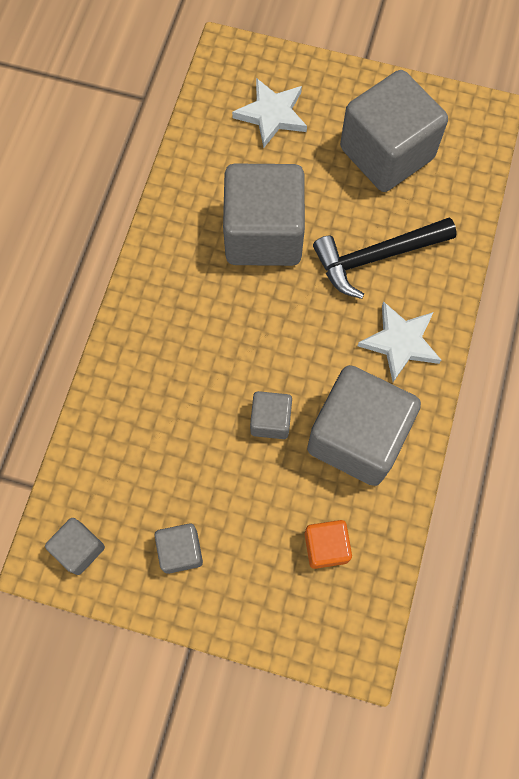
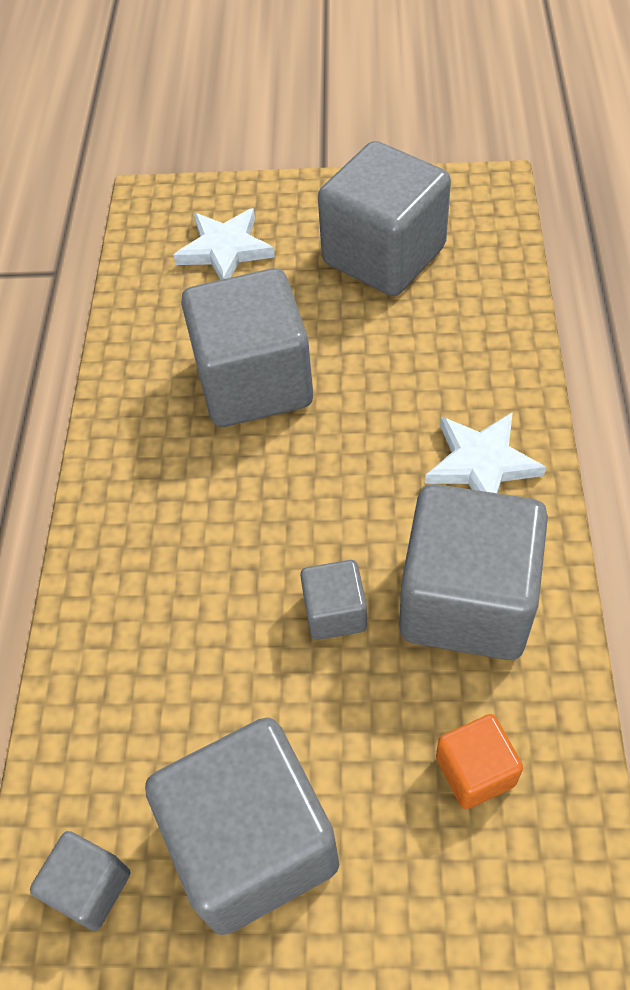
camera: 10 degrees left, 15 degrees down
grey cube [155,523,203,574] -> grey cube [145,717,339,935], size x2.12
black hammer [313,217,457,299] -> none

